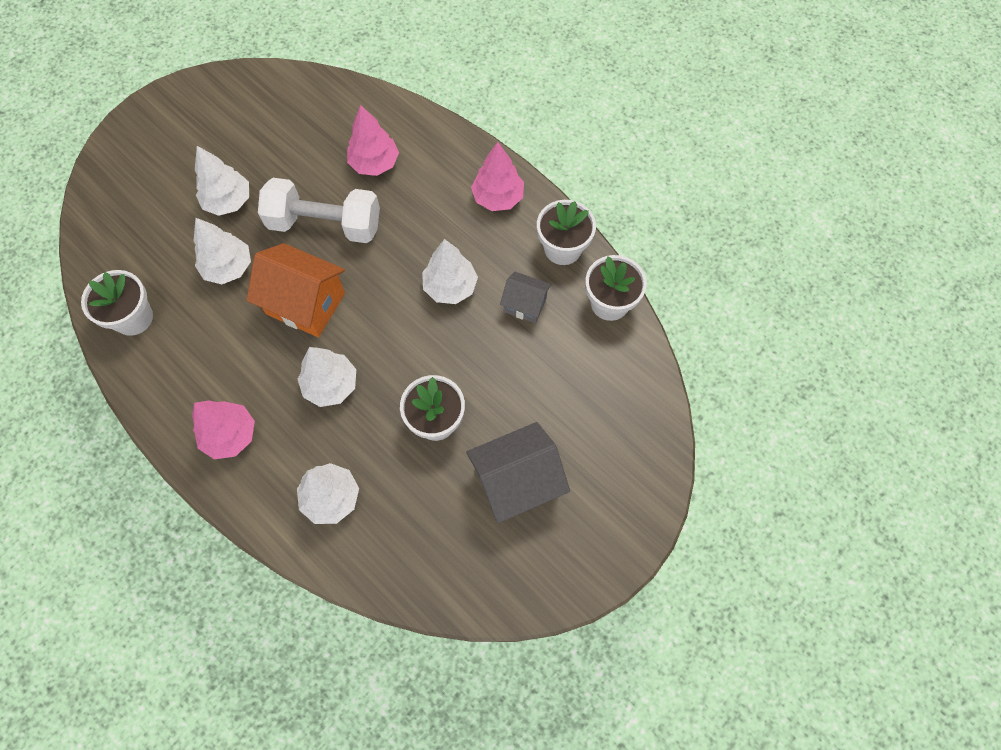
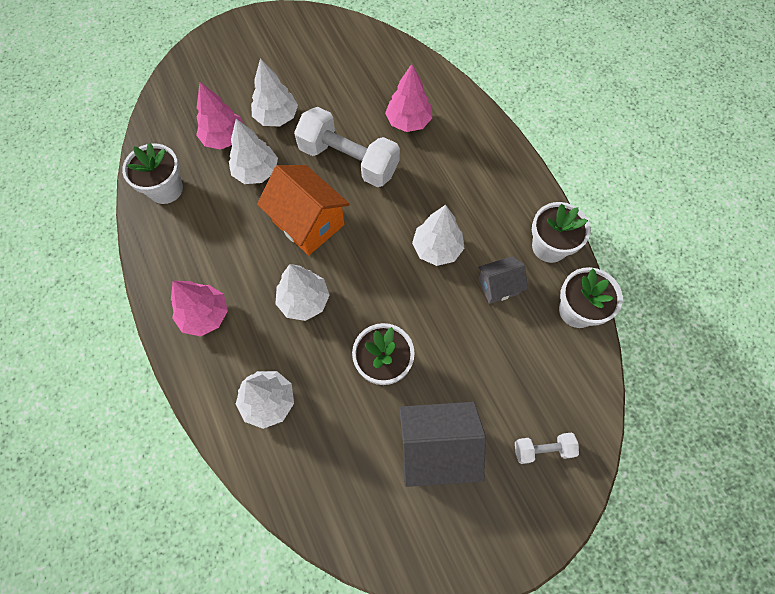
camera: 20 degrees right, 0 degrees up
pink tree [471,142,524,211] -> pink tree moved to [196,82,243,150]
grey house [500,271,552,323] -> grey house turned 60 degrees counterclockwise [478,256,528,304]
none -> white dumbbell [515,432,579,464]

